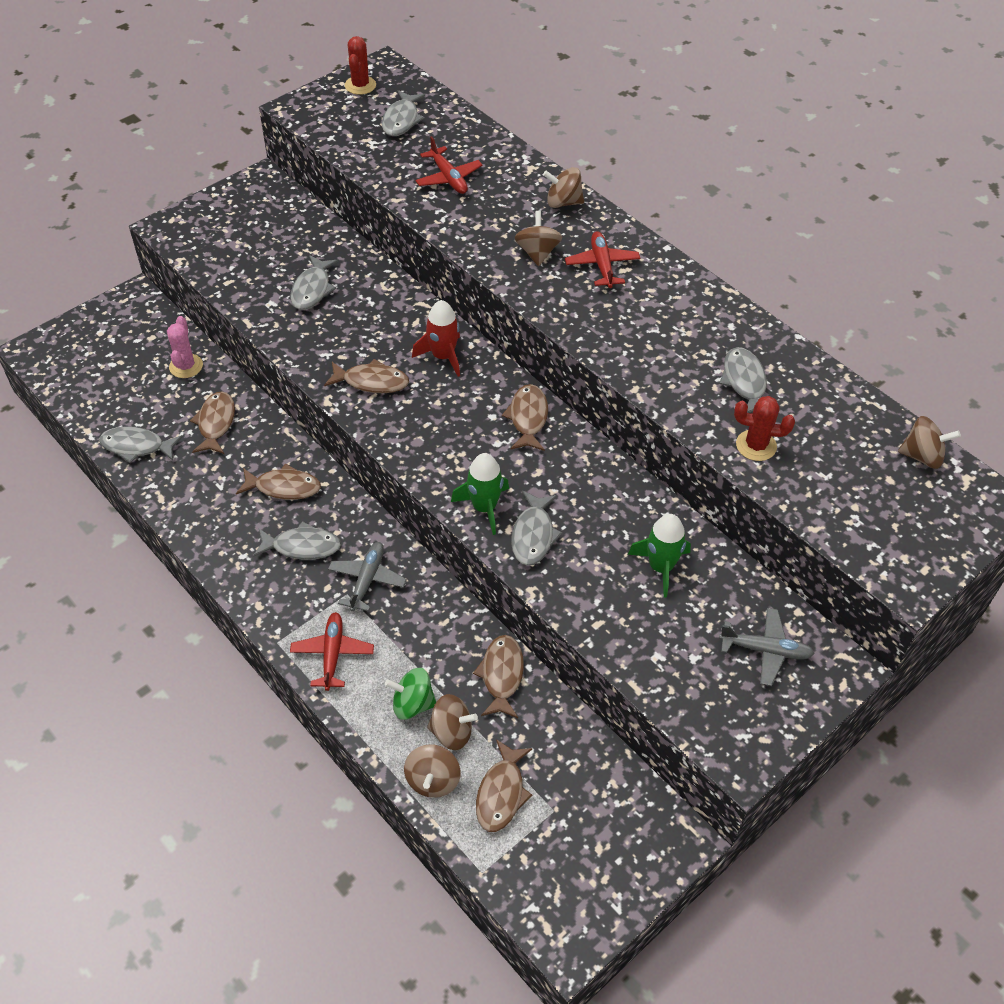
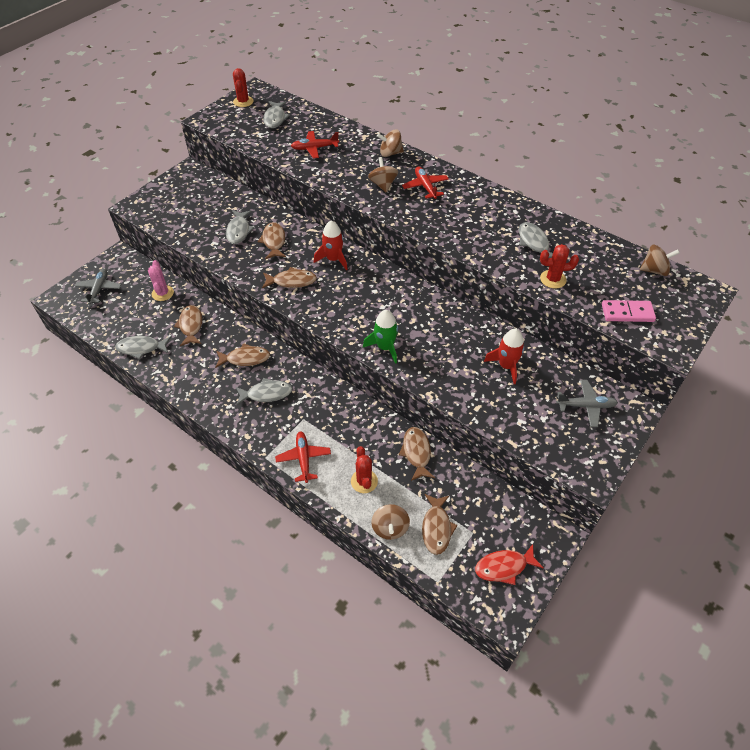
camera: 10 degrees left, 0 degrees up
grey plane [328,542,407,612] -> grey plane moved to [75,268,121,304]
green spinning top [385,668,436,720] -> red cactus [351,446,378,493]
red plane [415,136,483,194] -> red plane turned 120 degrees clockwise [291,131,339,158]
brown spinning top [427,694,478,750] -> none
brown fish [502,384,548,451] -> brown fish moved to [258,222,286,259]
grey fish [511,491,562,566] -> none
green rocket [628,514,691,598] -> red rocket [484,329,525,384]
none -> red fish [475,544,543,585]
none -> pink domino [602,300,656,322]

